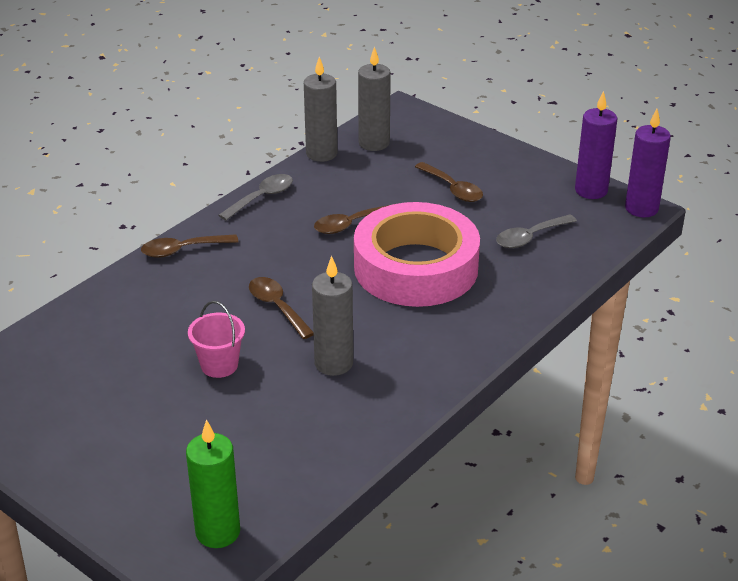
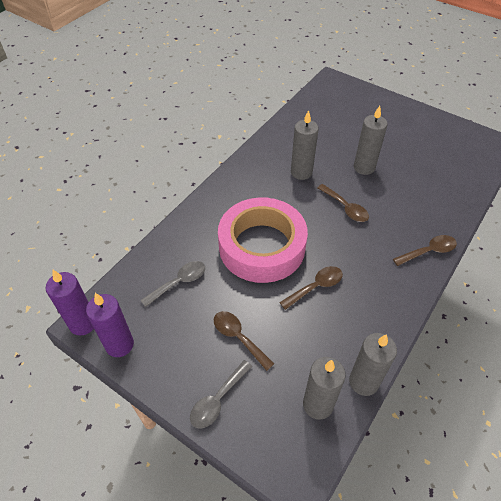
camera: 175 degrees right, 15 degrees up
green candle [186,419,240,548] -> none
pink bucket [188,301,245,378] -> grey candle [354,106,388,175]
grey spoon [218,174,293,221] -> grey spoon moved to [190,360,253,429]

